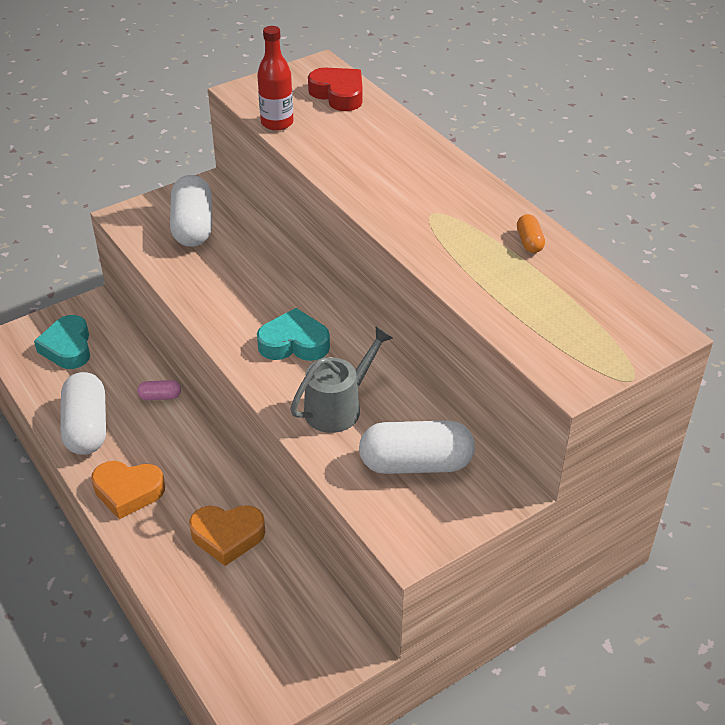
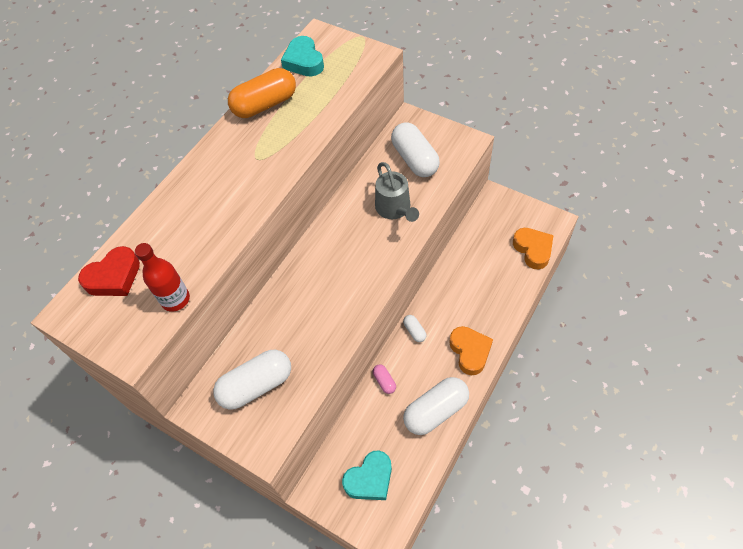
camera: 110 degrees left, 15 degrees up
orange heart [189,505,265,566] -> orange heart moved to [513,228,553,269]
turquoise heart [257,308,330,361] -> turquoise heart moved to [281,36,324,76]
grey watering can [290,327,393,433] -> grey watering can turned 135 degrees counterclockwise [375,162,419,222]
red heart [308,68,363,111] -> red heart turned 150 degrees counterclockwise [78,246,140,296]
orange capsule [517,214,545,253] -> orange capsule [228,68,296,118], size x2.19
none -> white capsule [403,315,427,342]

